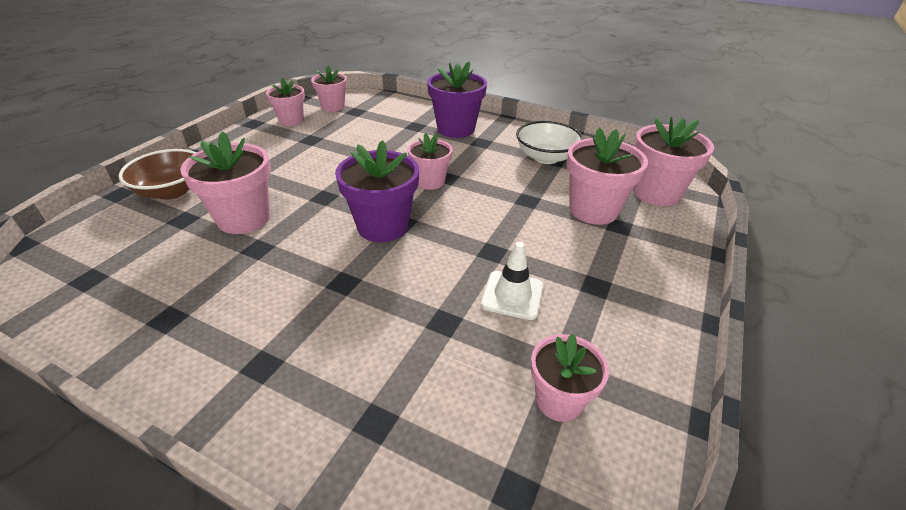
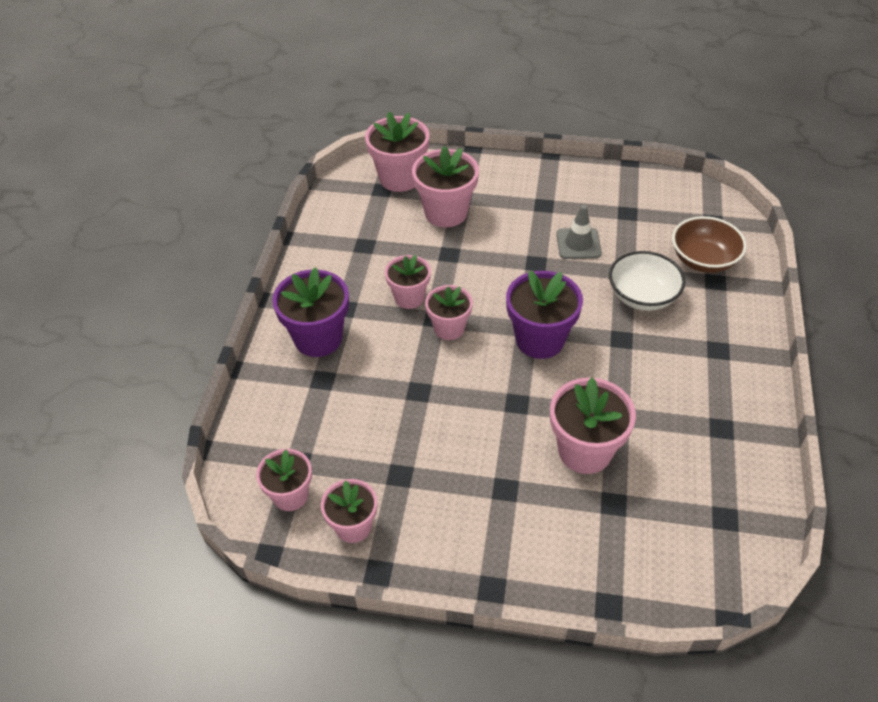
camera: 105 degrees left, 10 degrees up
brown bowl [118,149,196,200] -> brown bowl moved to [672,216,747,273]
white traffic cone [481,242,544,320] -> grey traffic cone [556,205,602,259]
white bowl [516,121,583,164] -> white bowl moved to [609,251,685,311]
pink flower pot [531,334,609,422] -> pink flower pot moved to [385,255,431,309]

